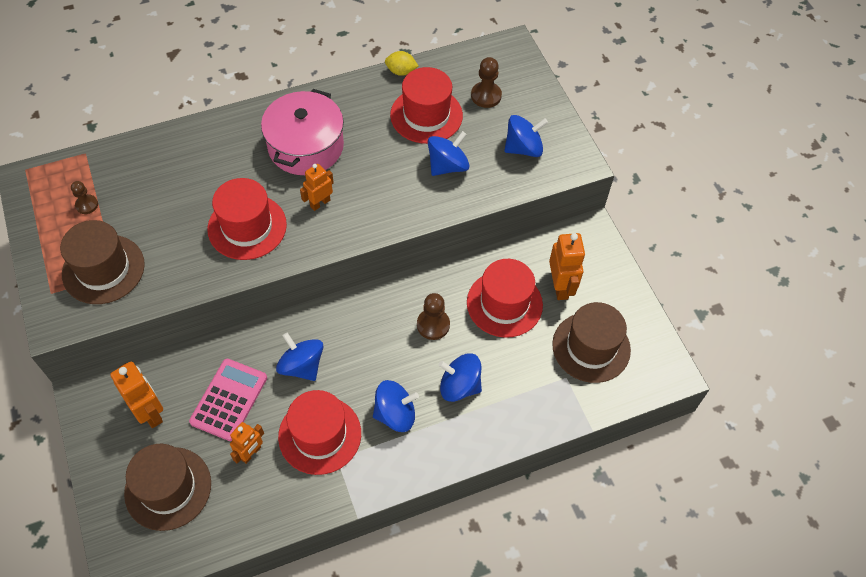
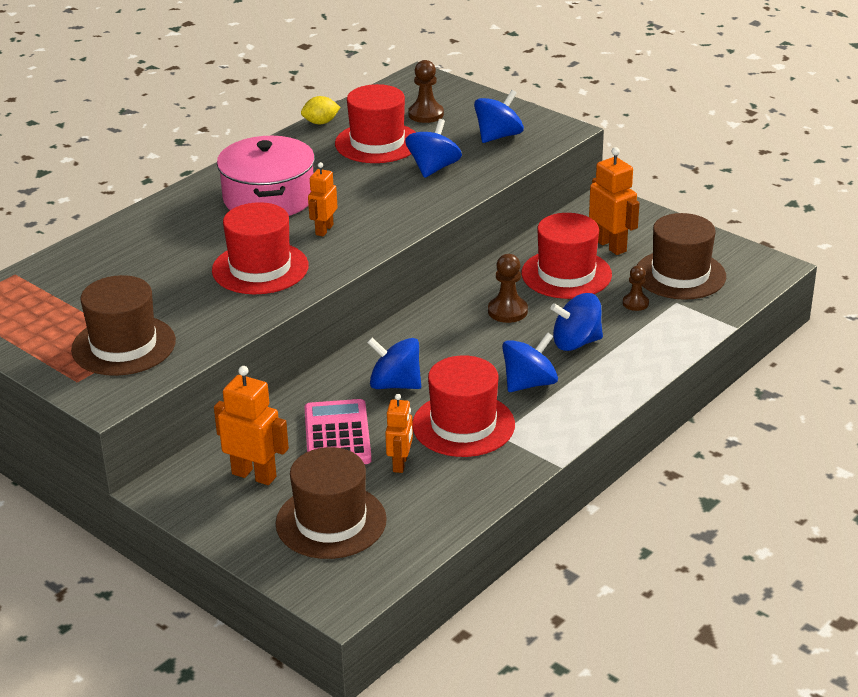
camera: 25 degrees left, 25 degrees down
brown pawn [71,181,98,214] -> brown pawn moved to [623,266,649,311]

